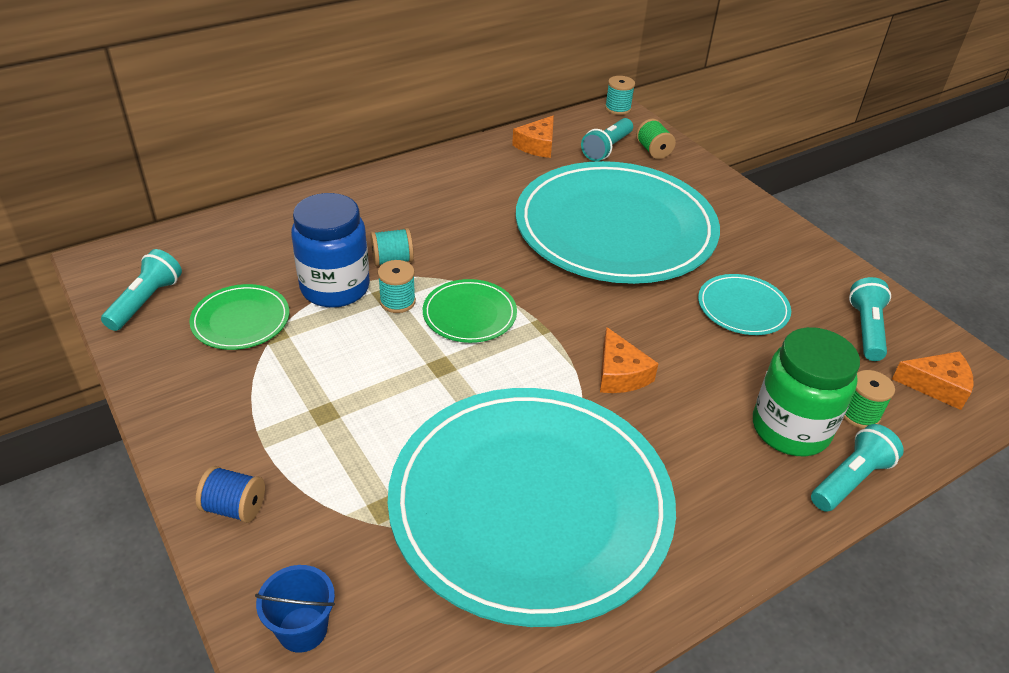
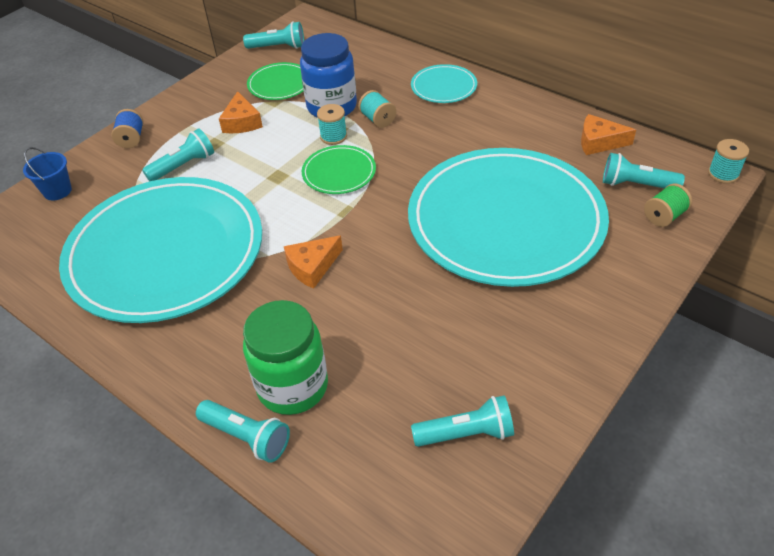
camera: 75 degrees right, 5 degrees up
turquoise plate [698,274,791,335] -> turquoise plate moved to [411,64,477,103]
green spool [844,370,895,429] -> none
orange cheese [892,351,974,410] -> orange cheese moved to [219,91,263,133]
none -> turquoise flashlight [142,128,214,181]

